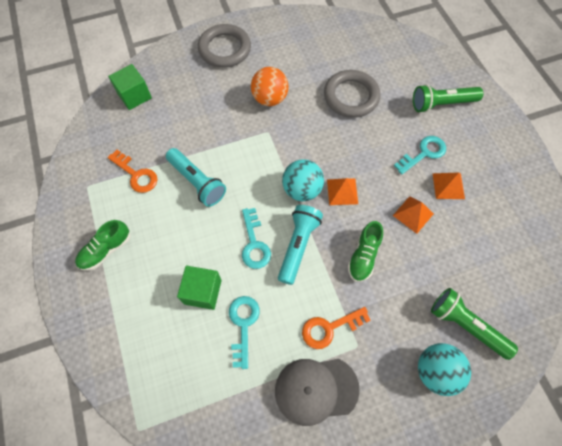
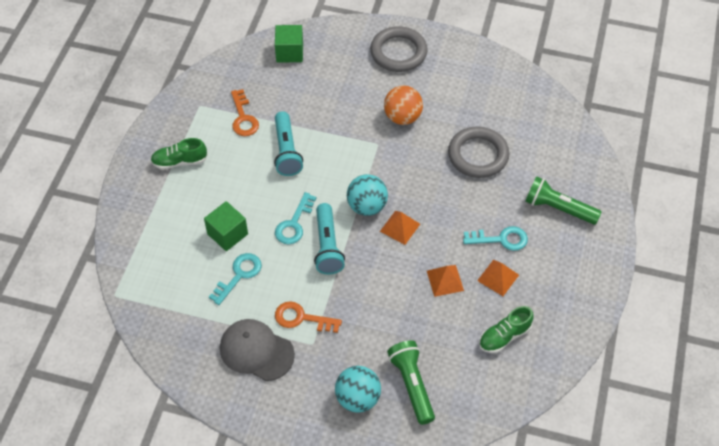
camera: 35 degrees right, 10 degrees down
turquoise flashlight [278,205,323,285] -> turquoise flashlight turned 120 degrees clockwise [314,203,345,275]
green shoe [348,221,383,282] -> green shoe moved to [479,306,534,353]

